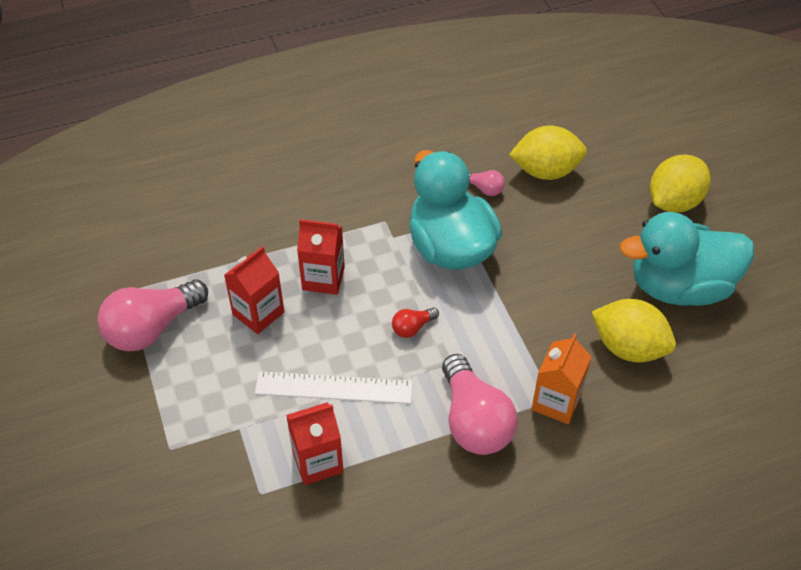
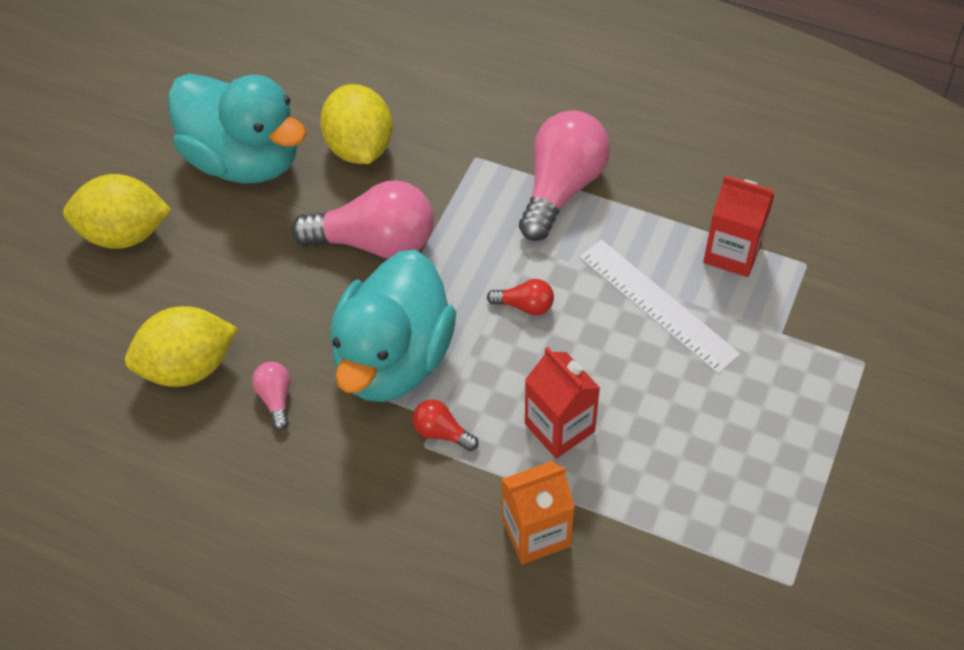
camera: 135 degrees left, 5 degrees up
pink light bulb [98,279,208,351] -> pink light bulb moved to [292,180,434,259]
red carton [224,246,284,334] -> none
yellow lemon [509,125,587,180] -> yellow lemon turned 60 degrees counterclockwise [125,306,238,387]
orange carton [532,333,592,424] -> orange carton moved to [501,461,575,565]
none -> red light bulb [412,400,479,451]

